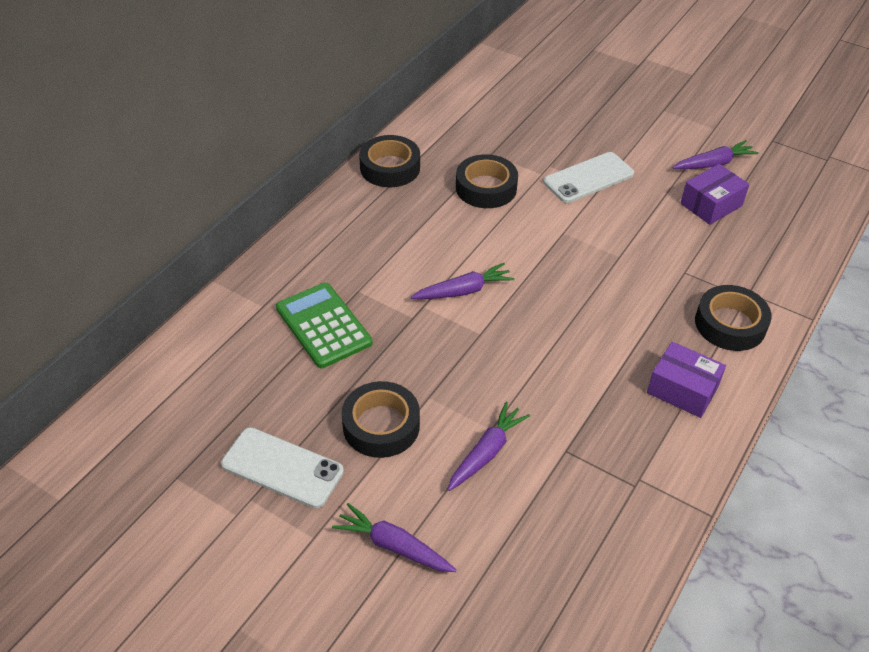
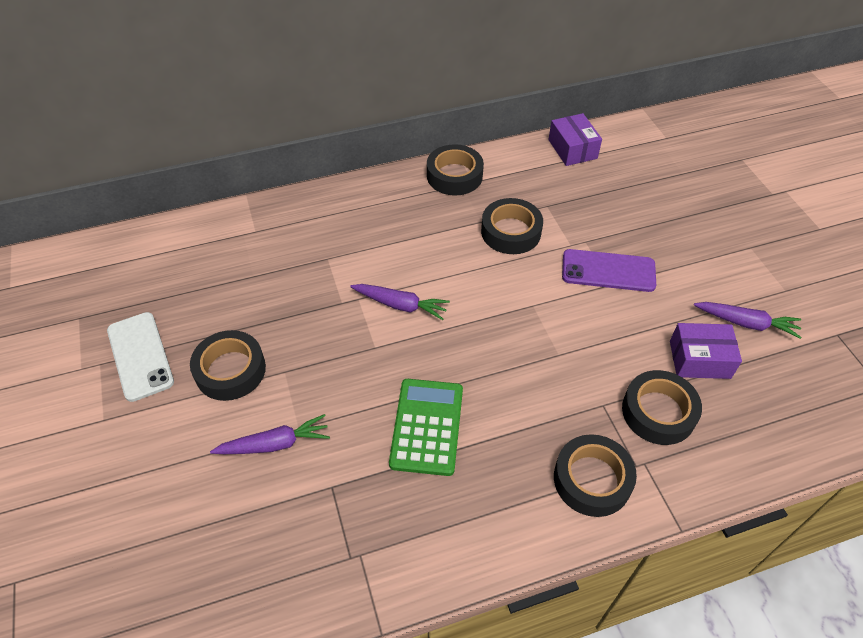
camera: 40 degrees right, 5 degrees up
green calculator [276,282,372,368] -> green calculator moved to [389,379,463,476]
purple carrot [332,503,456,572] -> none
white phone [544,152,634,203] -> purple phone [562,249,656,292]
purple box [647,342,726,418] -> purple box moved to [548,113,602,166]
none -> black tape [622,370,702,445]

